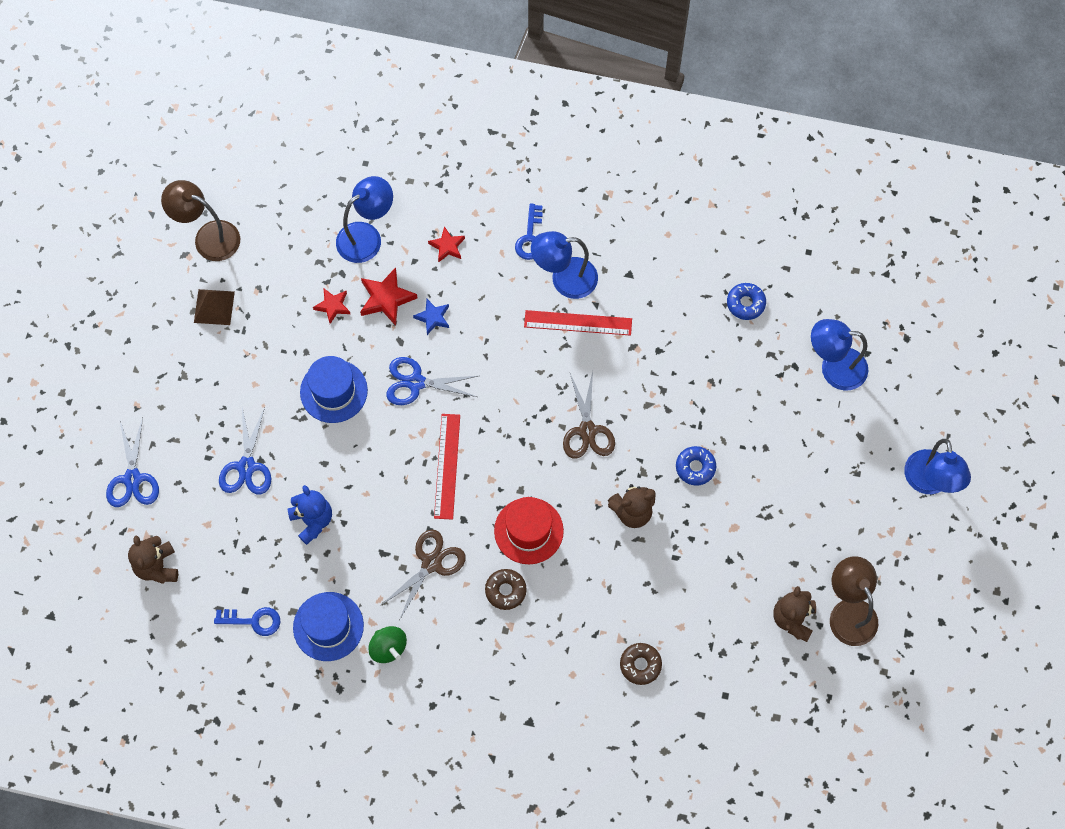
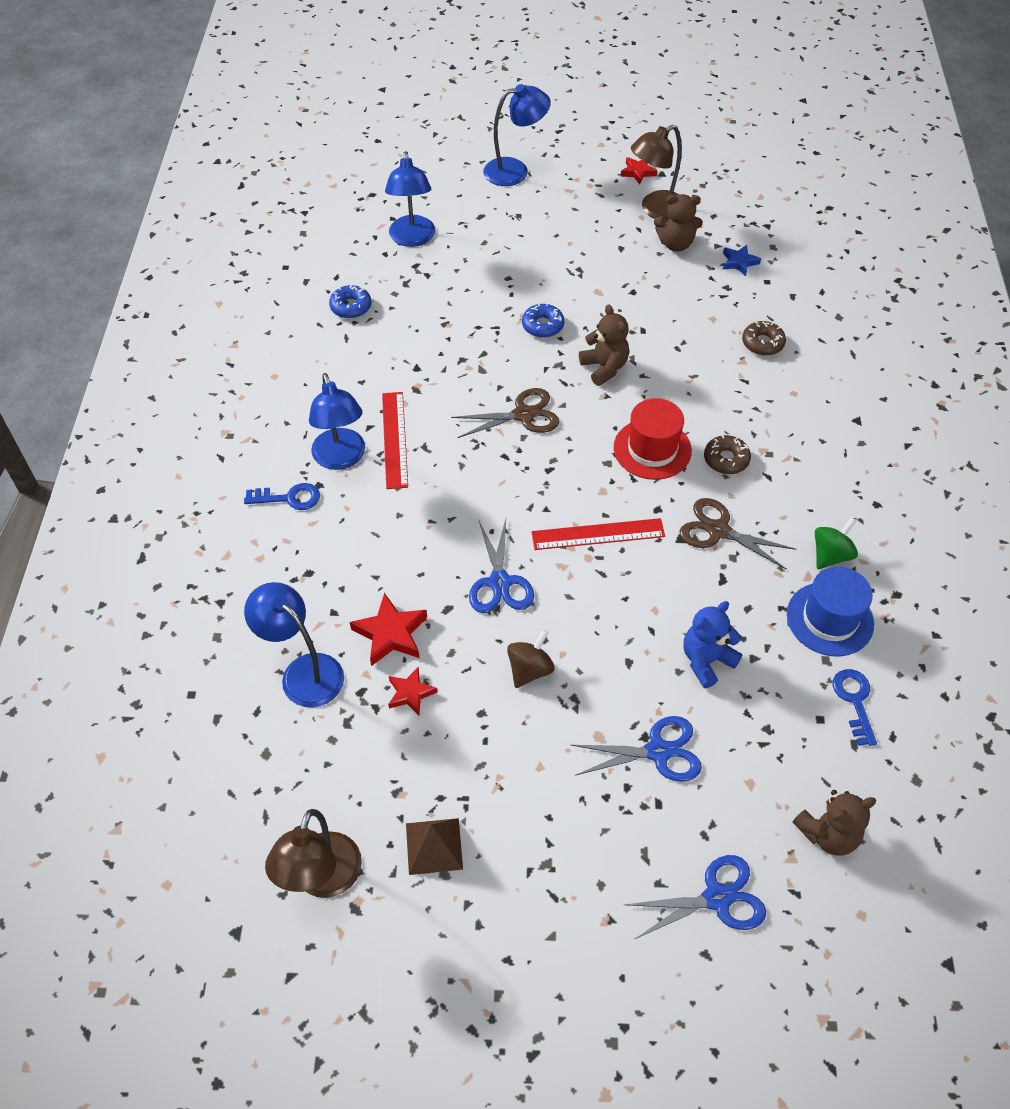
camera: 100 degrees left, 15 degrees down
blue hat [300,356,368,423] -> brown spinning top [507,629,555,688]
blue star [413,299,449,335] -> blue star moved to [723,245,761,276]
red star [428,226,465,263] -> red star moved to [621,157,658,184]

